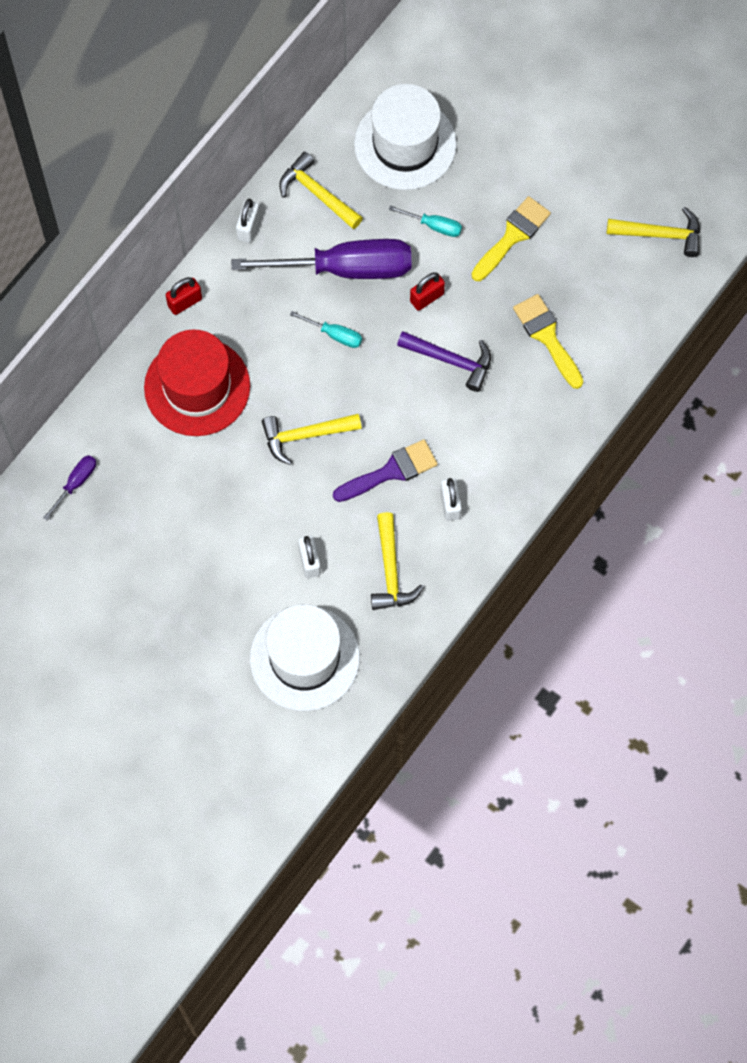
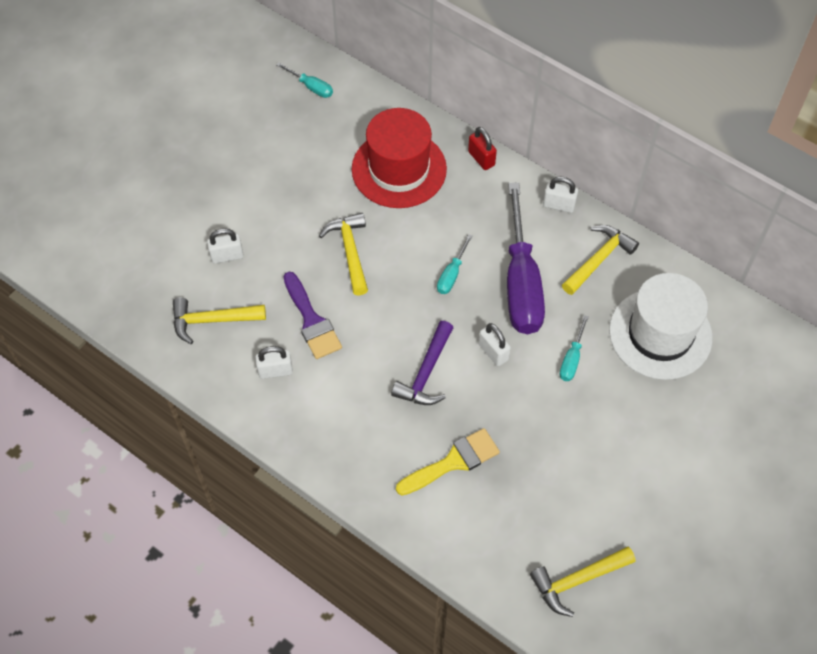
camera: 90 degrees right, 10 degrees down
purple screwdriver [43,455,96,520] -> turquoise screwdriver [277,63,333,98]
white hat [250,604,360,711] -> none
red padlock [410,272,445,311] -> white padlock [478,323,511,366]
yellow brush [471,196,551,281] -> none
yellow hammer [607,207,700,257] -> yellow hammer turned 60 degrees clockwise [530,547,636,617]

